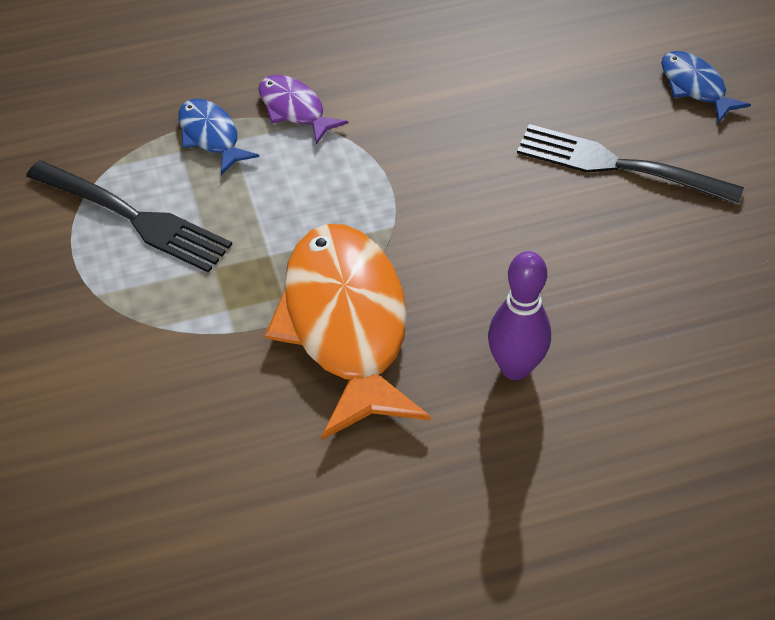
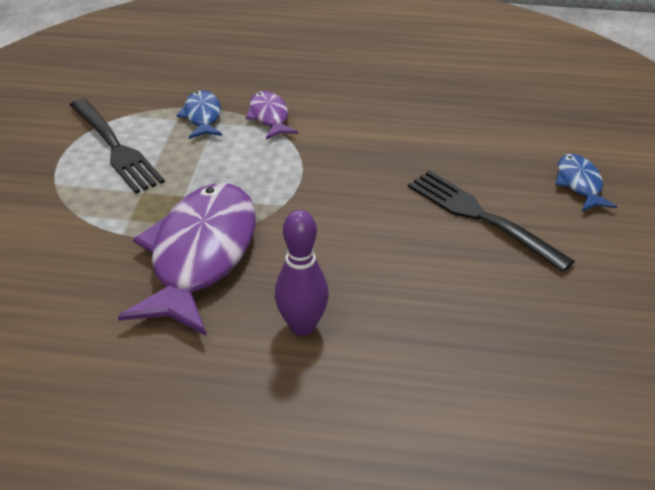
camera: 25 degrees right, 10 degrees down
orange fish [265,224,431,440] -> purple fish [118,183,256,336]

